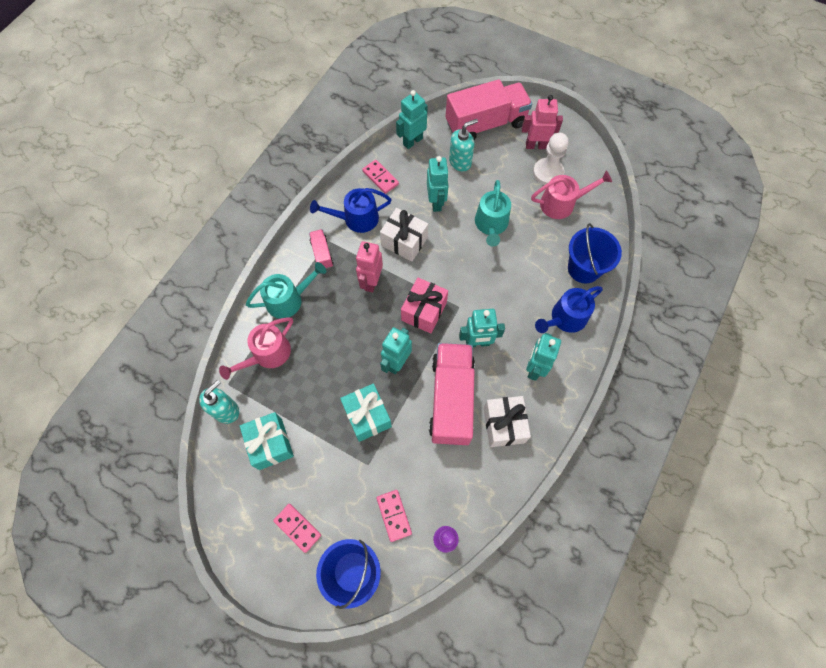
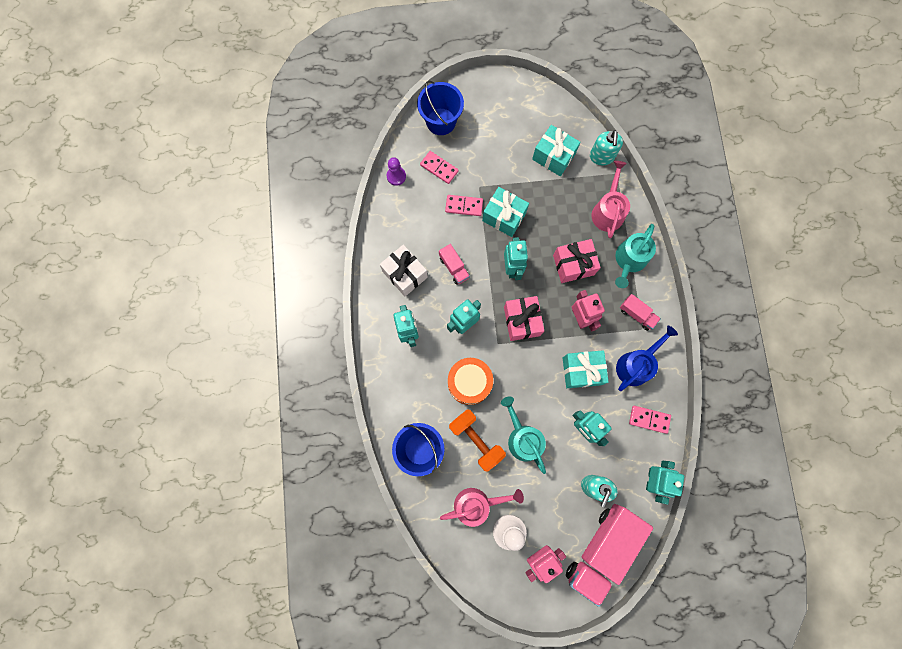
camera: 145 degrees right, 10 degrees up
pink domino [273,504,321,553] -> pink domino moved to [445,195,483,216]
white gift [380,208,428,261] -> turquoise gift [563,350,609,388]
pink truck [429,343,475,445] -> pink truck [439,244,470,285], size x0.45
pink watering can [531,171,612,219] -> pink watering can turned 150 degrees counterclockwise [440,488,524,527]
blue watering can [535,286,603,333] -> none
none -> orange drum [448,358,493,405]
none -> orange dumbbell [449,409,506,472]
none -> pink gift [553,239,601,283]

